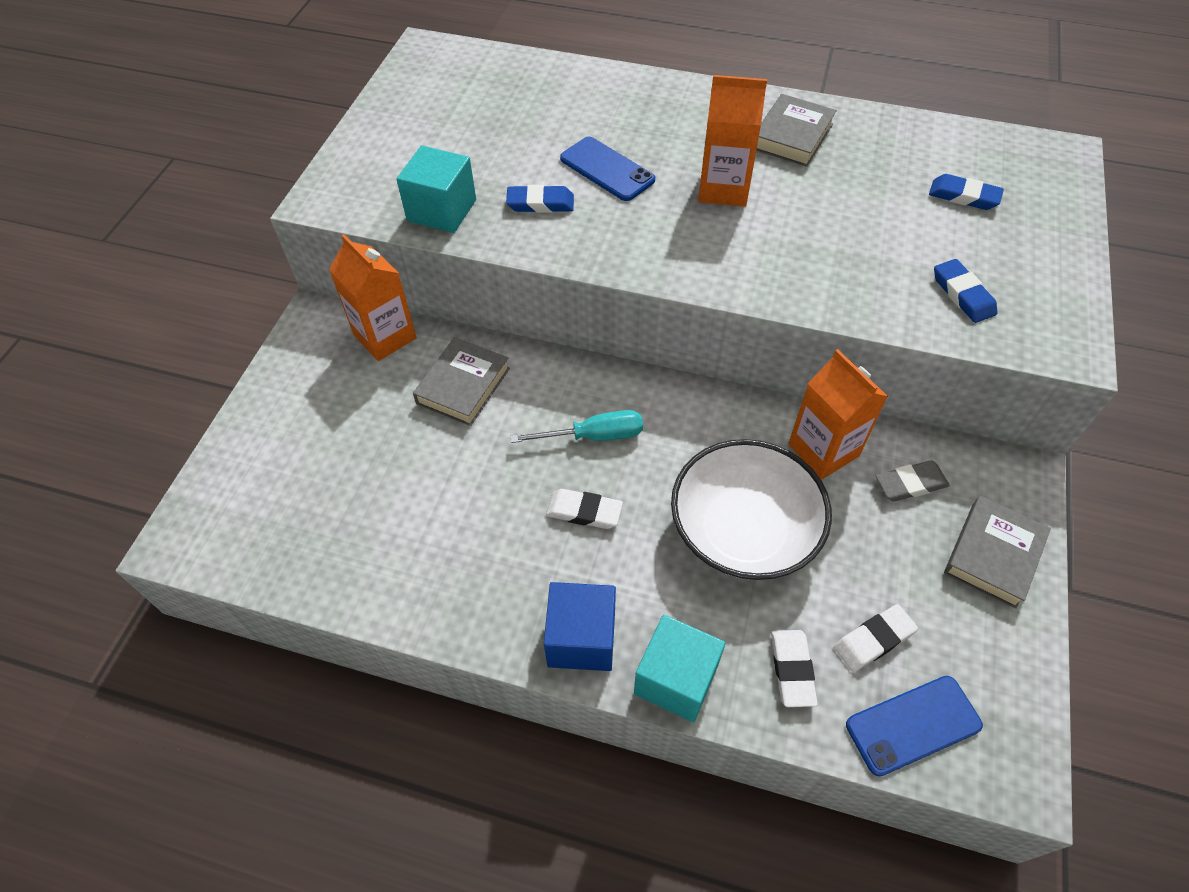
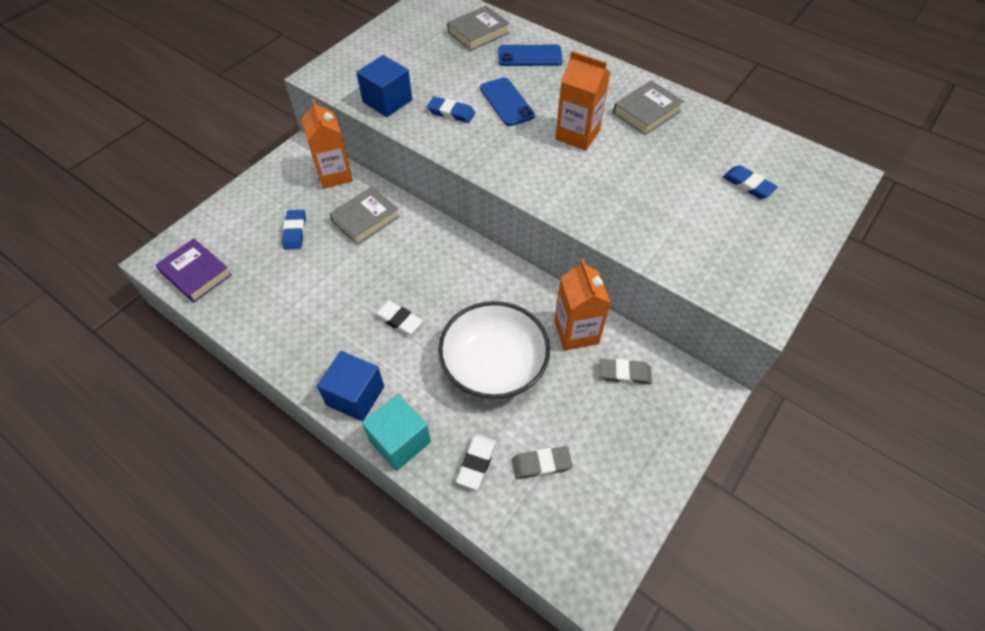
camera: 20 degrees right, 0 degrees up
turquoise cube [396,145,476,233] -> blue cube [356,55,412,117]
turquoise screwdriver [511,410,643,443] -> none
white eraser [834,604,918,672] -> grey eraser [512,446,573,479]
blue phone [846,676,983,777] -> blue phone moved to [498,45,562,66]
blue eraser [934,259,997,323] -> blue eraser moved to [282,210,306,250]
grey book [944,496,1051,609] -> grey book moved to [447,6,510,51]
none -> purple book [155,239,232,303]

